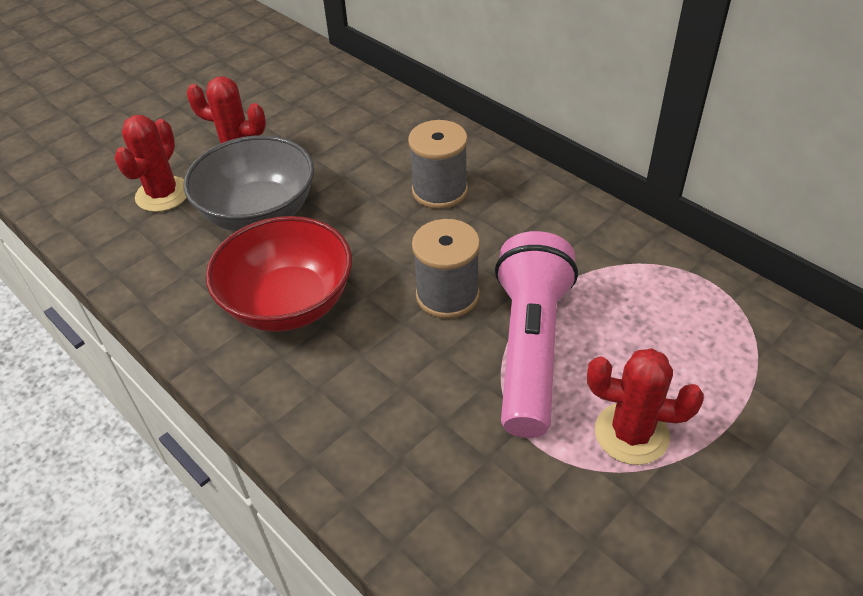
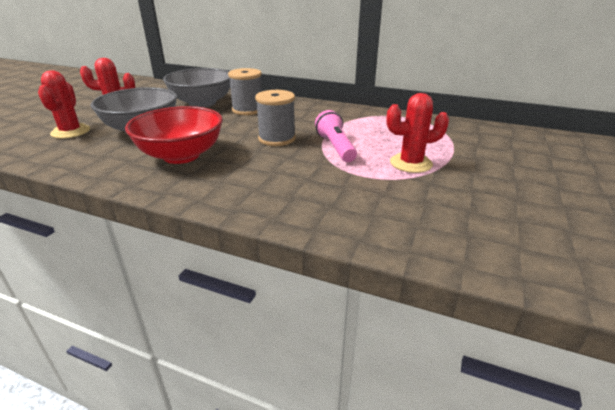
camera: 25 degrees left, 15 degrees down
pink flashlight [495,231,578,438] -> pink flashlight [315,110,357,162], size x0.61
none -> grey bowl [163,68,230,107]

